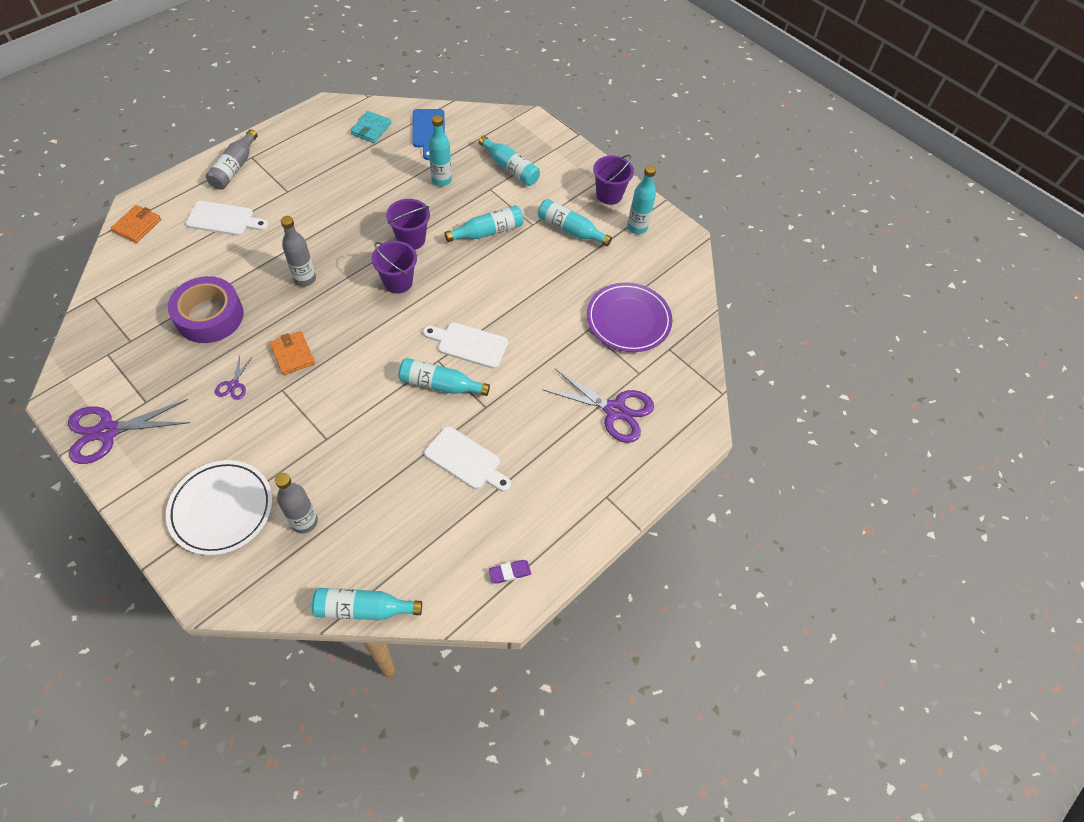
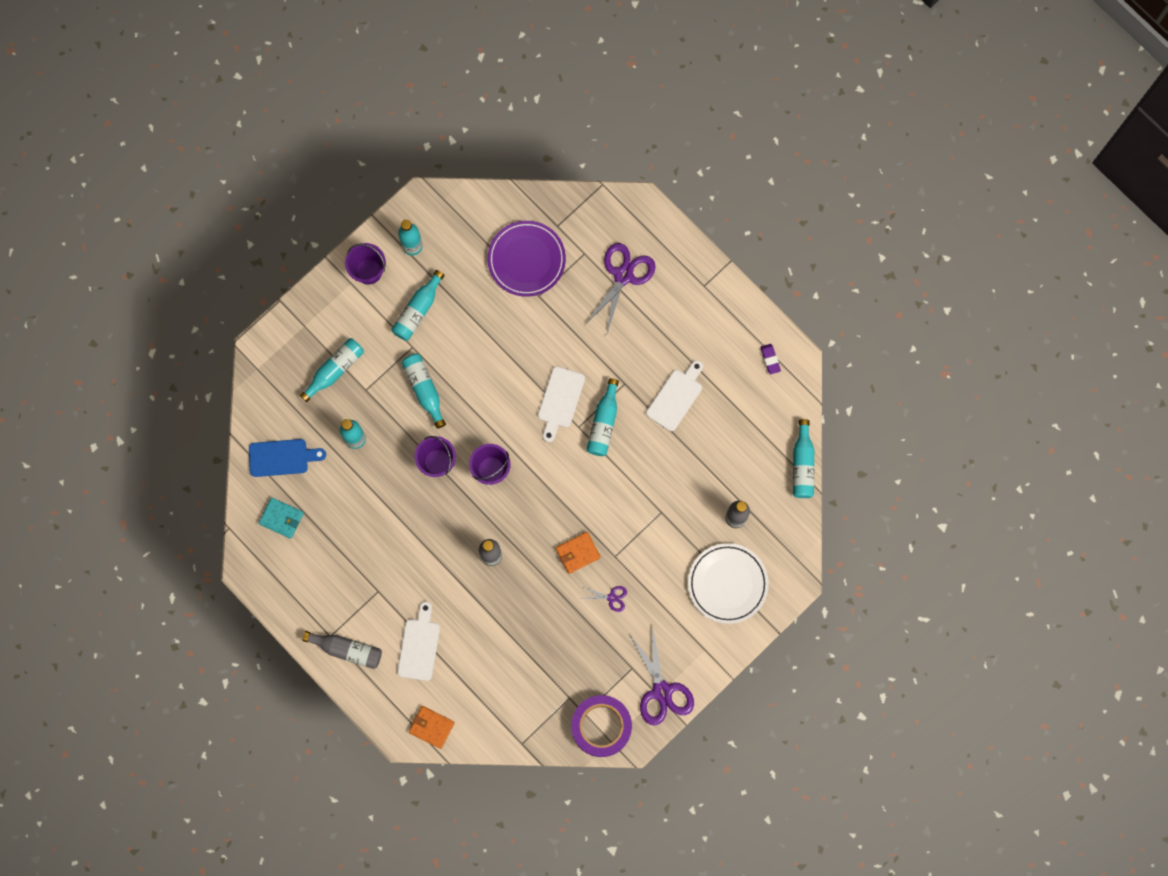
camera: 85 degrees left, 20 degrees up
purple tape [168,276,243,343] -> purple tape moved to [571,695,632,757]

